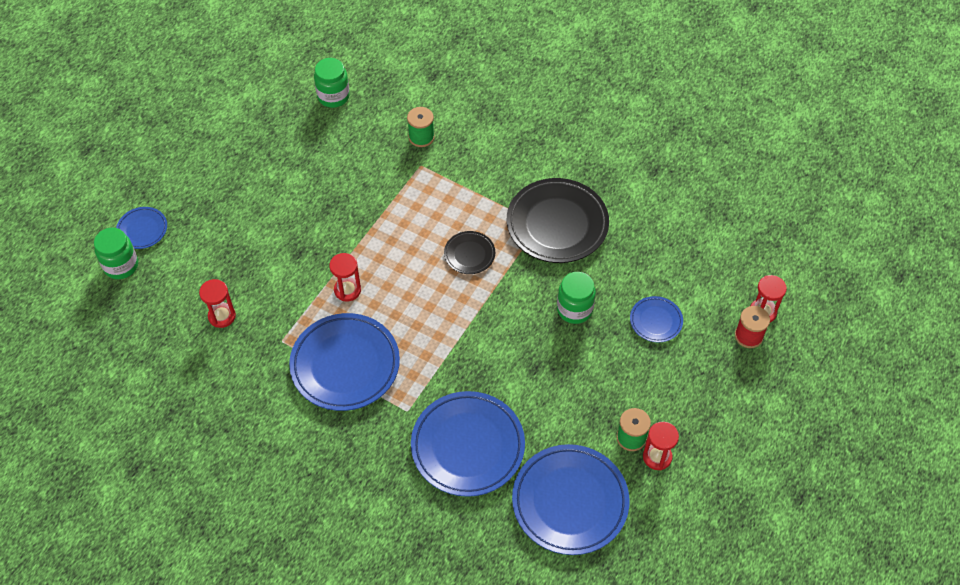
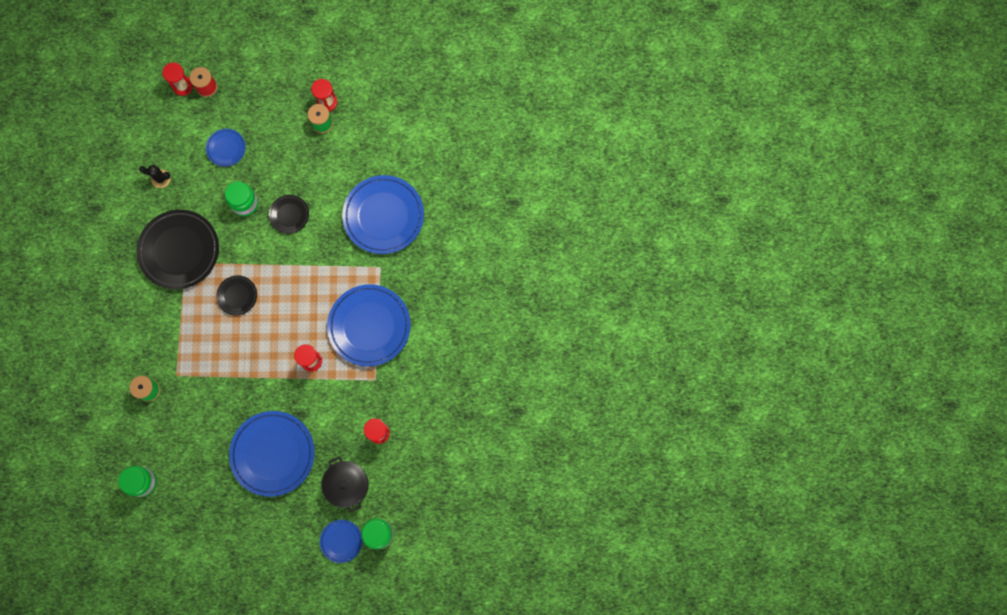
camera: 120 degrees left, 20 degrees up
blue plate [512,444,629,555] -> blue plate moved to [229,411,315,497]
none -> black cactus [139,165,171,188]
none -> black plate [269,195,309,234]
none -> black pot [321,457,369,513]

